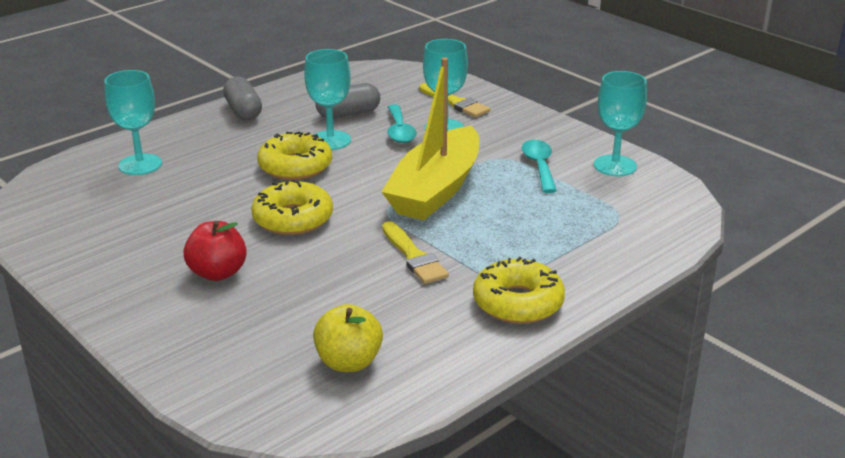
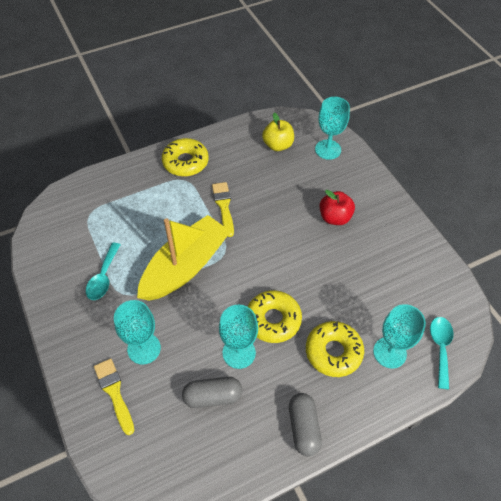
camera: 165 degrees left, 25 degrees up
yellow donut [251,180,333,235] -> yellow donut moved to [306,321,364,377]
turquoise spoon [388,104,417,143] -> turquoise spoon moved to [430,317,454,389]
turquoise goblet [594,71,647,176] -> turquoise goblet moved to [315,97,350,160]

